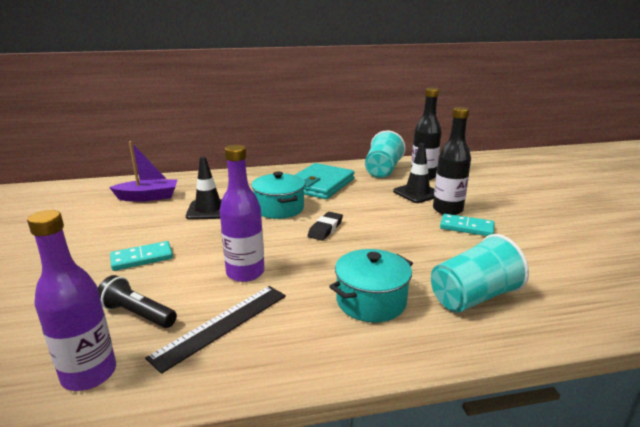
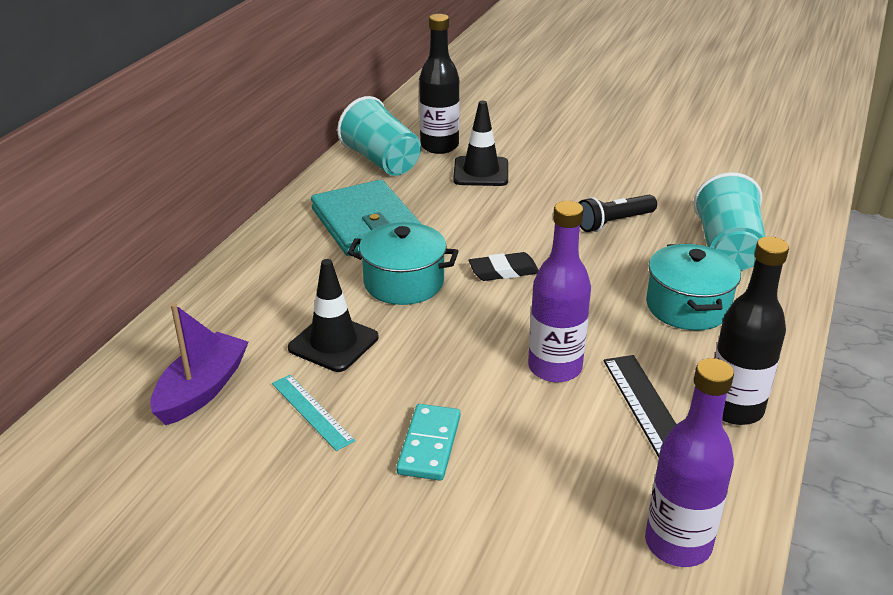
camera: 55 degrees left, 10 degrees up
black flashlight [98,275,177,328] -> black flashlight moved to [579,195,657,232]
black eraser [308,212,343,241] -> black eraser turned 75 degrees counterclockwise [468,252,539,281]
black bottle [433,107,471,215] -> black bottle moved to [714,236,789,425]
turquoise domino [440,214,494,236] -> none
none -> turquoise ruler [272,375,355,451]

